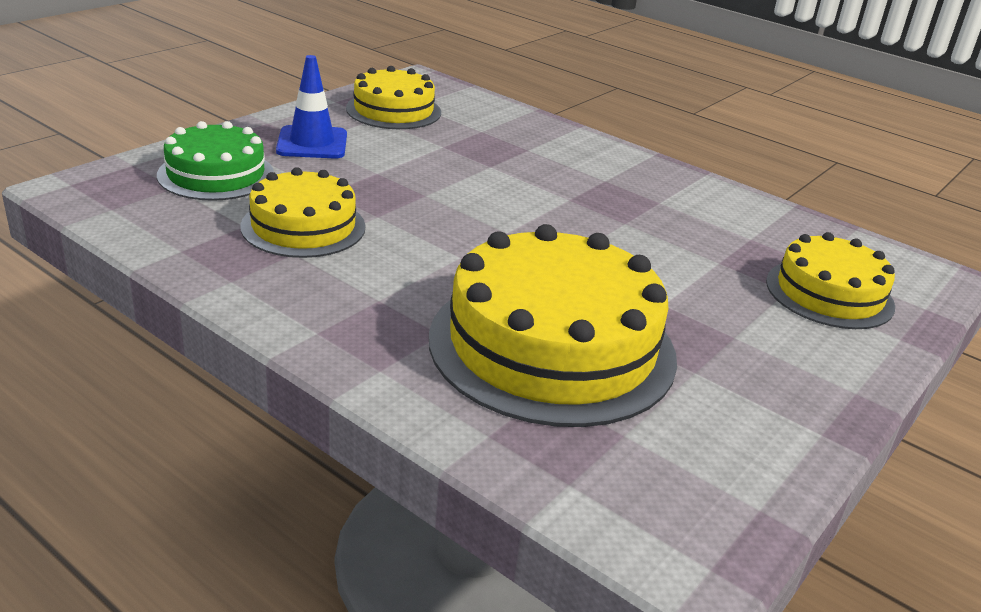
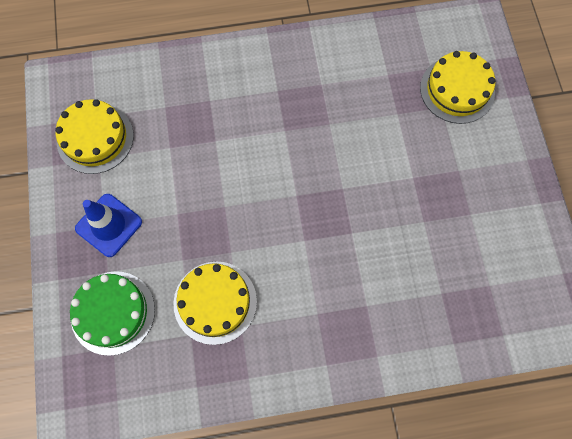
camera: 45 degrees left, 40 degrees up
yellow cake [429,224,677,427] -> none

